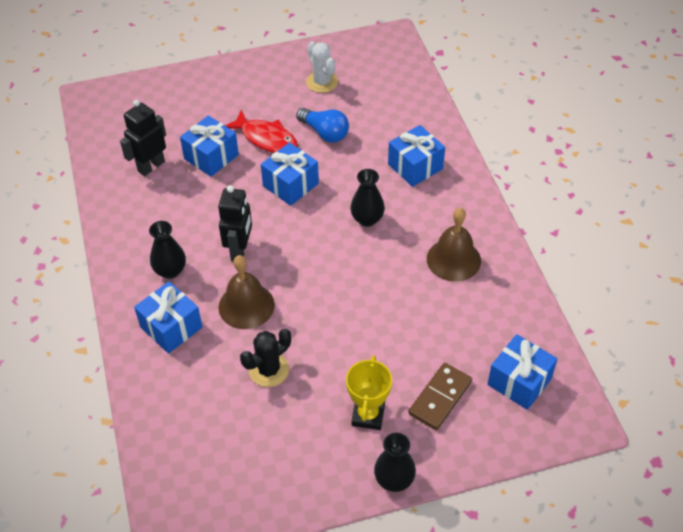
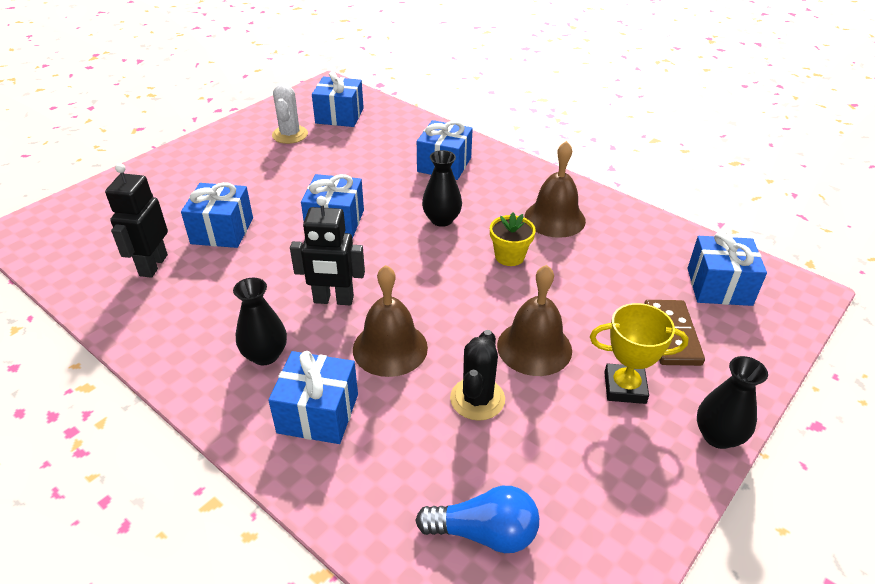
camera: 35 degrees left, 10 degrees down
black robot [218,185,252,262] -> black robot turned 120 degrees clockwise [290,196,365,305]
red fish [225,110,298,153] -> none
blue light bulb [296,108,349,142] -> blue light bulb moved to [415,486,539,553]
white cactus [306,41,338,93] -> white cactus turned 60 degrees clockwise [272,83,308,144]
yellow trophy [346,355,392,430] -> yellow trophy turned 60 degrees counterclockwise [590,303,689,404]
none -> blue gift [312,71,364,127]
none -> yellow flower pot [490,213,536,266]
none -> brown bell [497,265,572,376]

